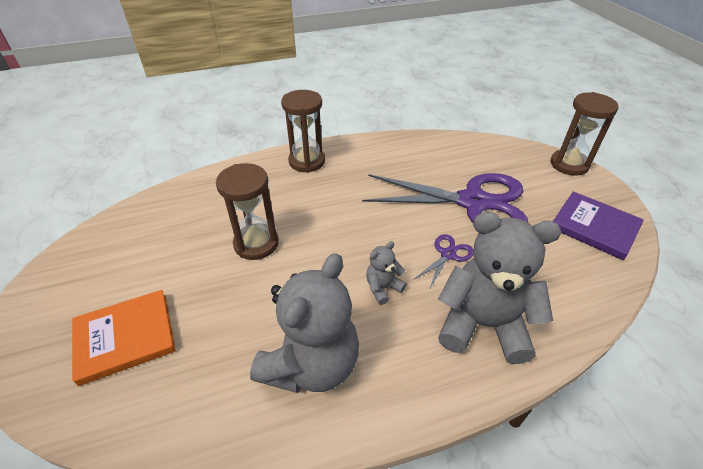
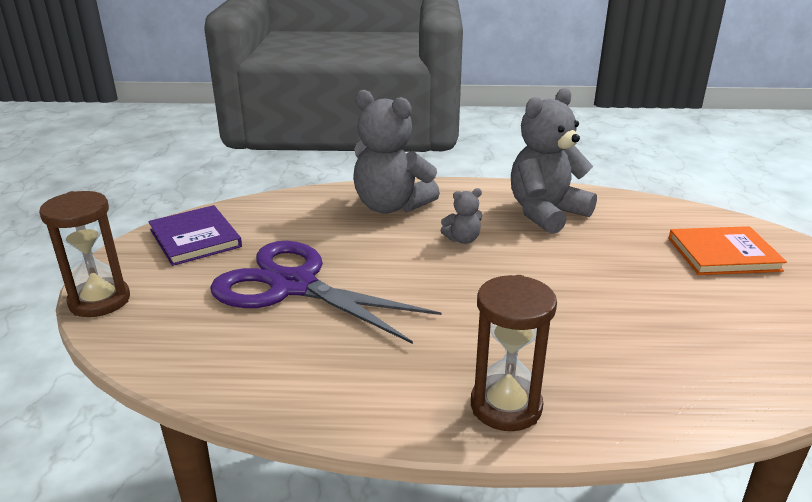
camera: 160 degrees left, 15 degrees down
brown hourglass [216,163,279,260] -> none
purple scissors [413,234,474,290] -> none

